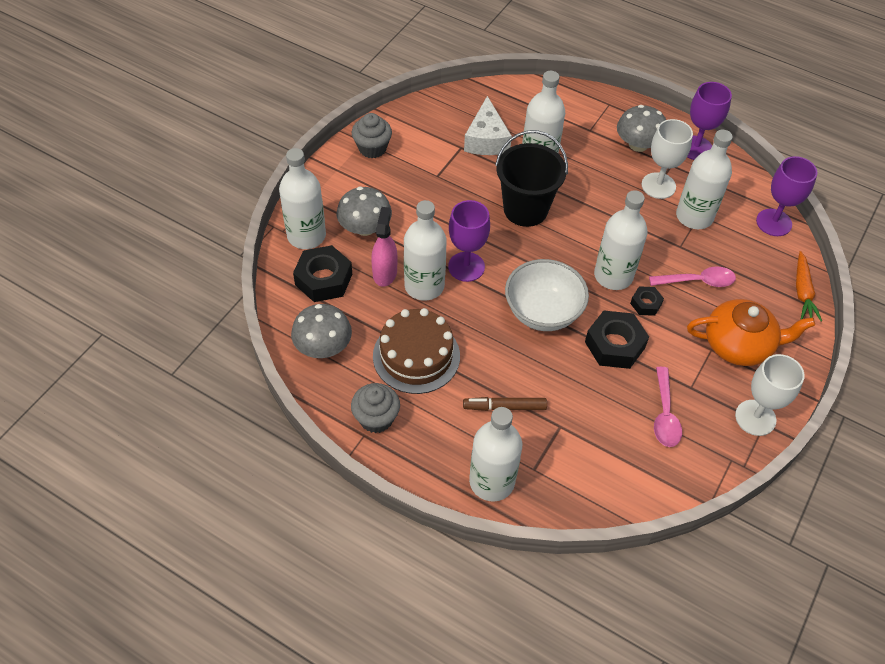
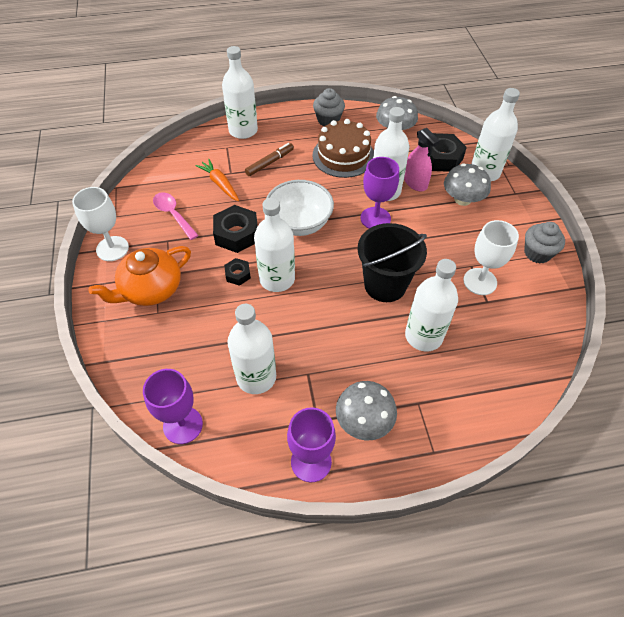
camera: 140 degrees right, 0 degrees up
white cheese [464,96,512,155] -> none
white goblet [642,119,693,199] -> white goblet moved to [463,220,519,295]
pink spoon [649,266,736,287] -> none
orange carrot [796,251,822,322] -> orange carrot moved to [196,159,239,201]

